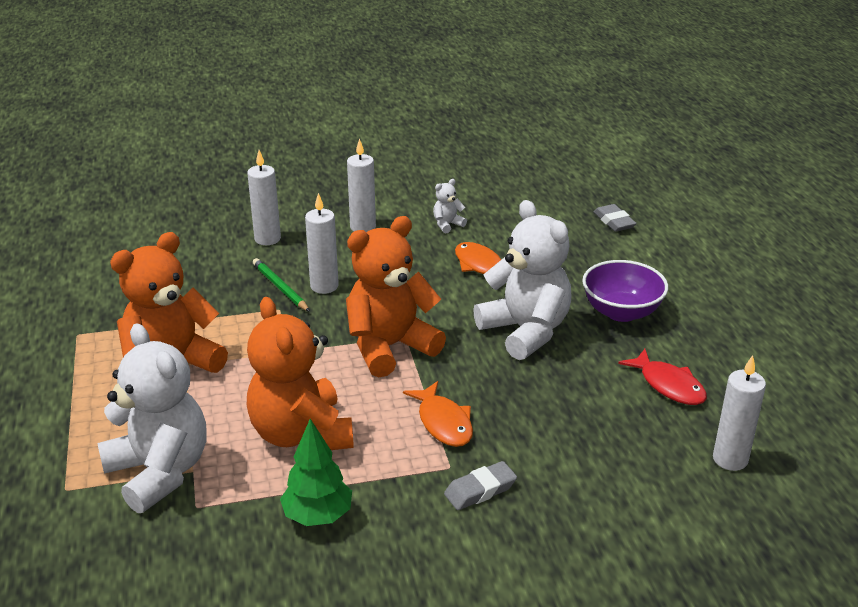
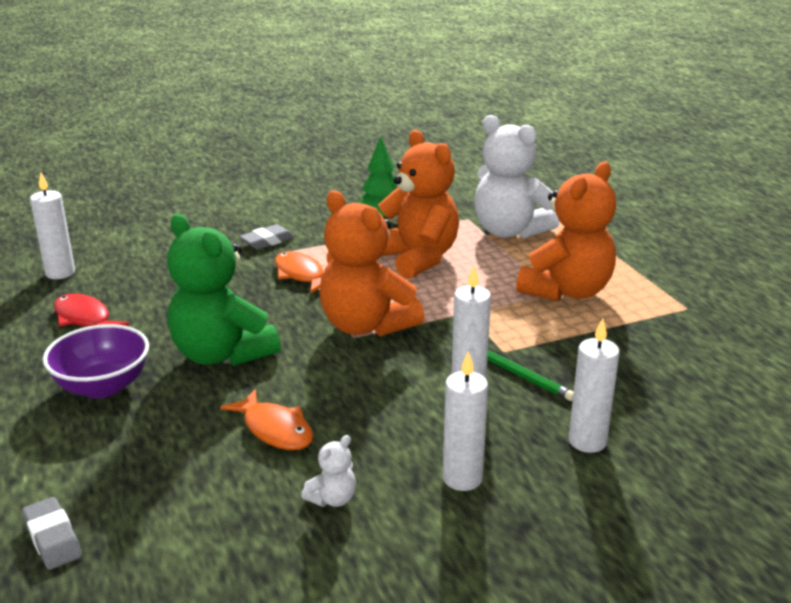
camera: 170 degrees right, 5 degrees down
orange teddy bear [346,216,446,378] -> orange teddy bear turned 90 degrees clockwise [319,190,424,336]
white teddy bear [473,200,571,360] -> green teddy bear [167,214,281,366]

